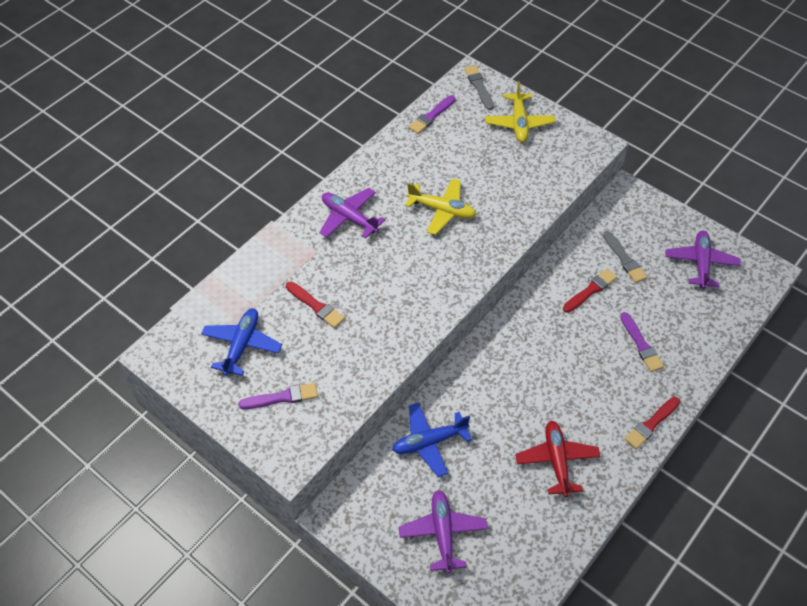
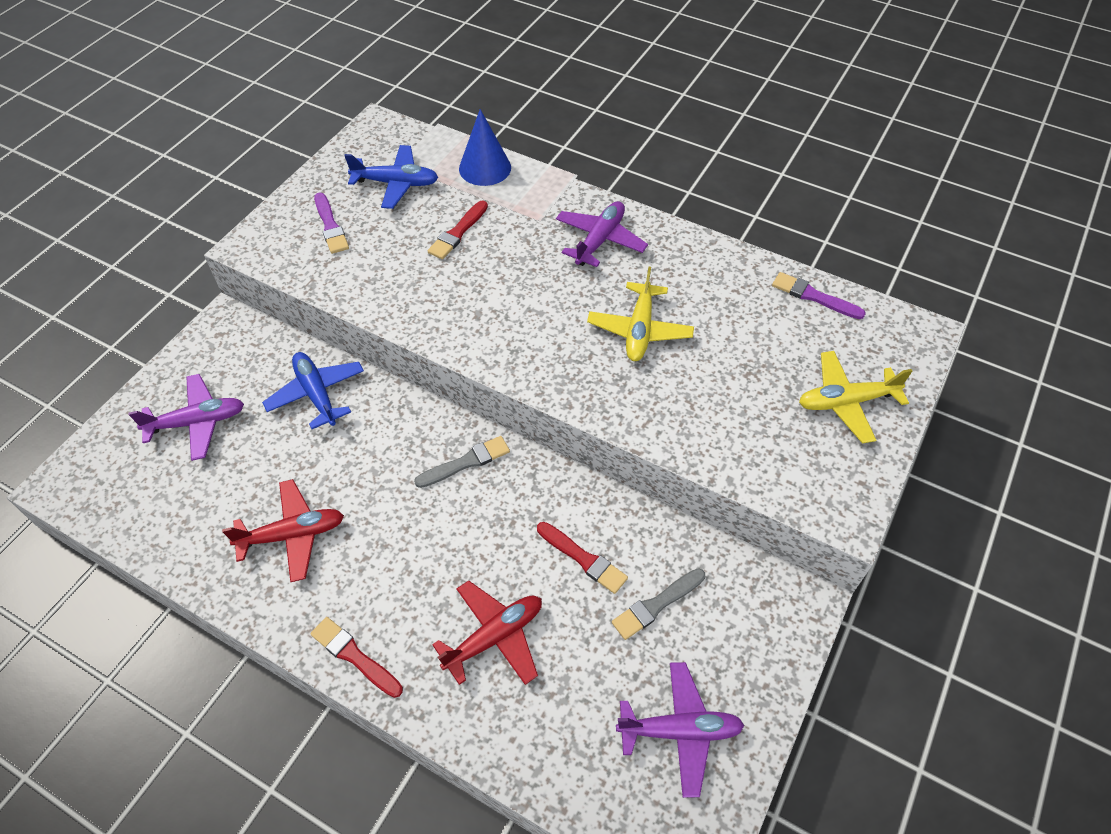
camera: 80 degrees right, 0 degrees up
grey brush [464,65,494,110] -> grey brush moved to [414,436,510,488]
purple brush [620,312,664,372] -> red plane [432,580,542,685]
none -> blue cone [459,109,511,186]

